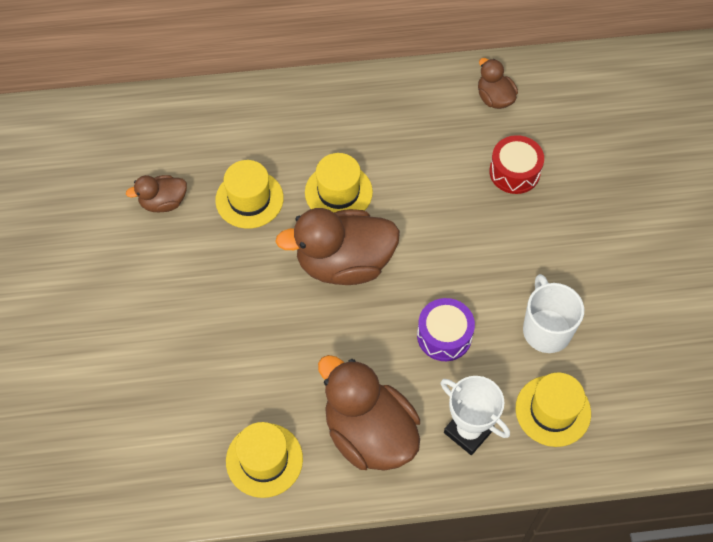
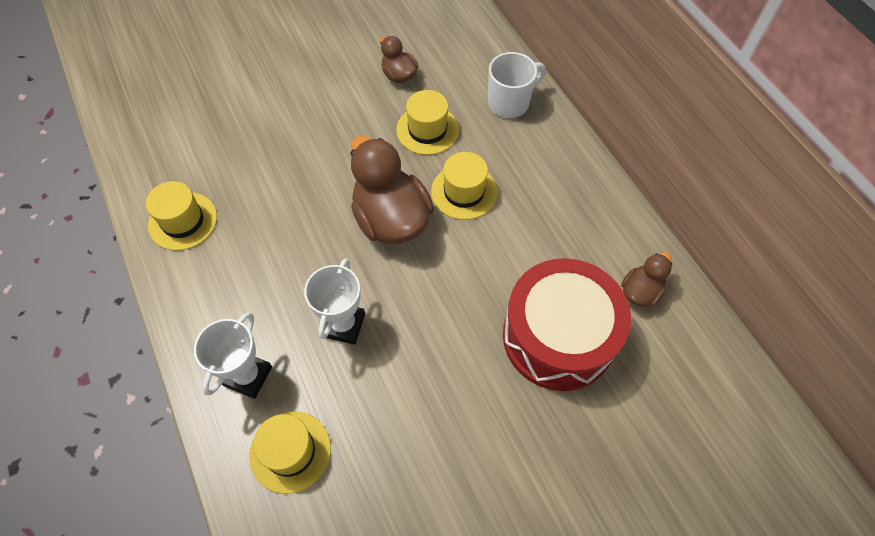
camera: 70 degrees right, 0 degrees up
brown duck [318,355,420,471] -> none
purple drum [417,298,475,361] -> white trophy [304,259,365,345]
red drum [489,135,544,194] -> red drum [503,258,631,391], size x1.99
white mug [523,274,584,353] -> white mug moved to [488,52,546,118]

